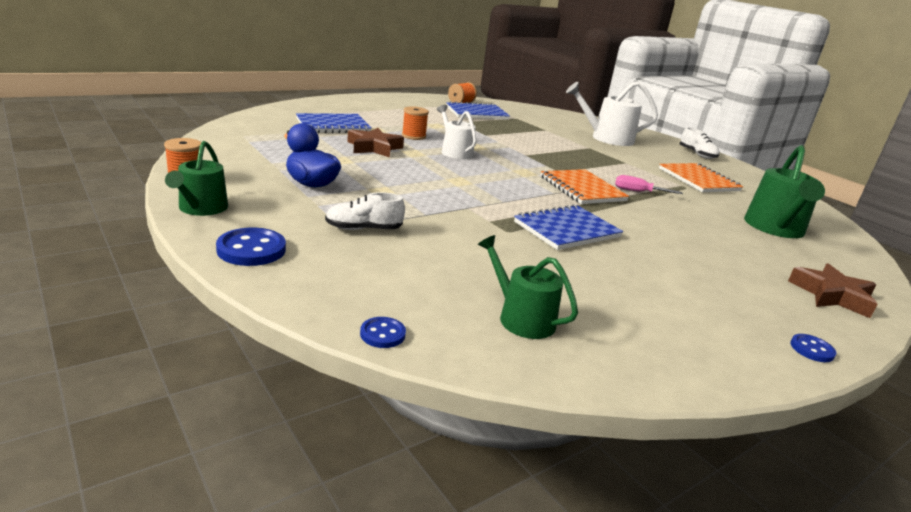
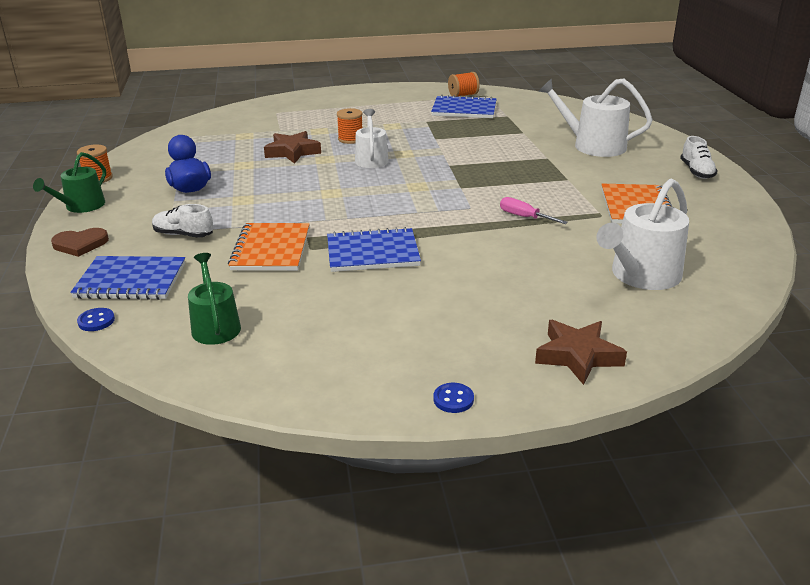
camera: 30 degrees right, 5 degrees up
blue button [216,228,286,266] -> brown heart [51,228,109,257]
blue notebook [296,113,372,133] -> blue notebook moved to [70,256,185,300]
orange notebook [541,169,629,204] -> orange notebook moved to [228,223,309,271]
green watering can [744,145,825,238] -> white watering can [596,179,689,290]

